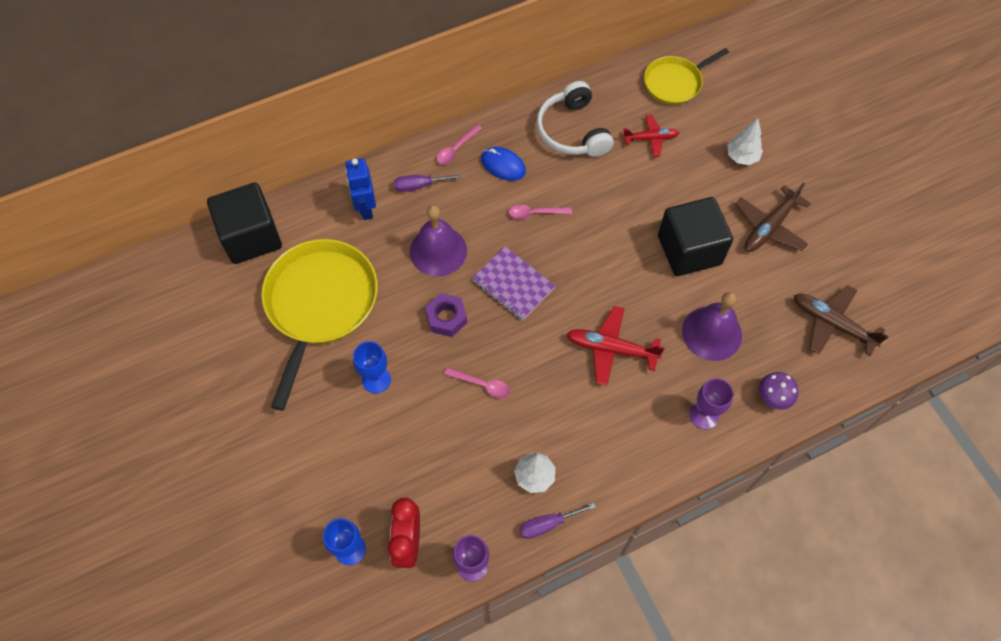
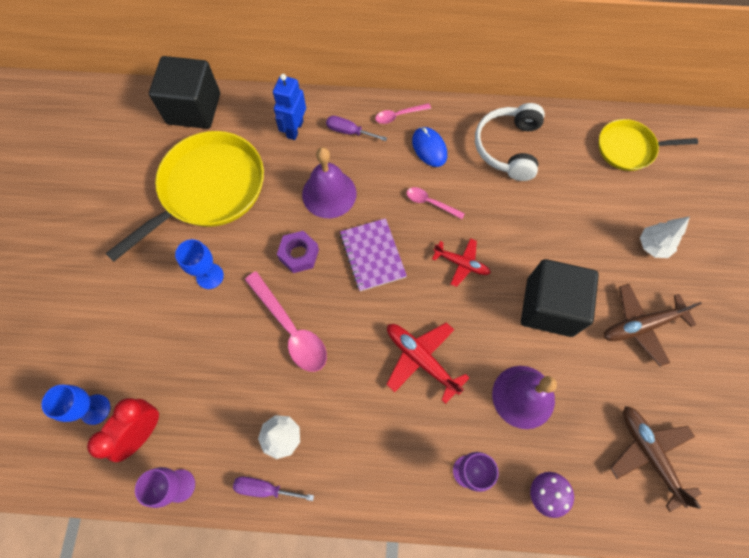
camera: 30 degrees right, 5 degrees up
pink spoon [444,367,510,398] -> pink spoon [245,271,327,372], size x1.84
red plane [623,114,679,157] -> red plane moved to [432,238,491,287]

